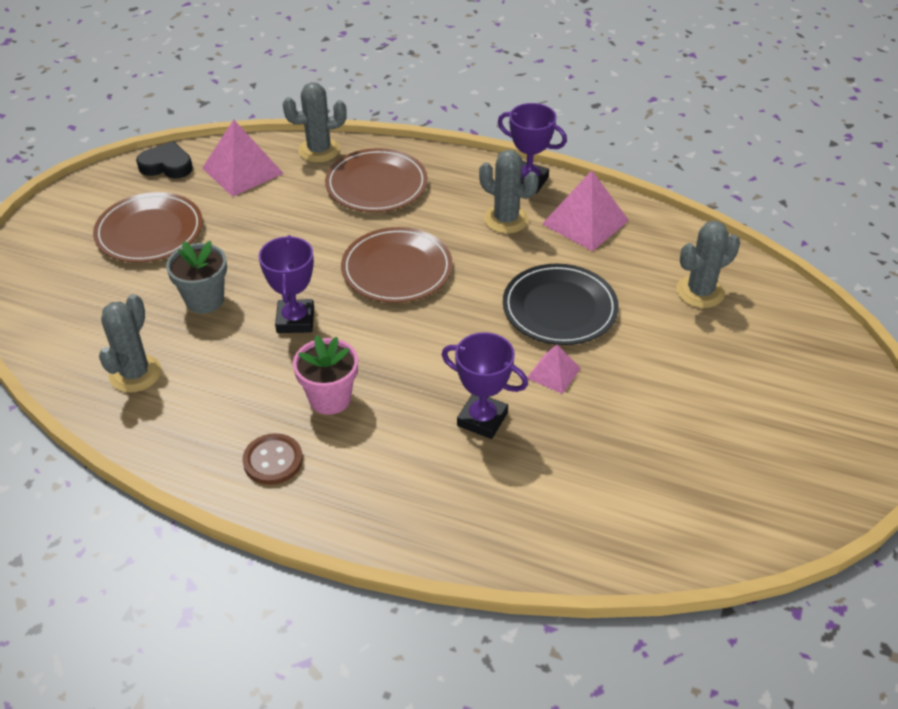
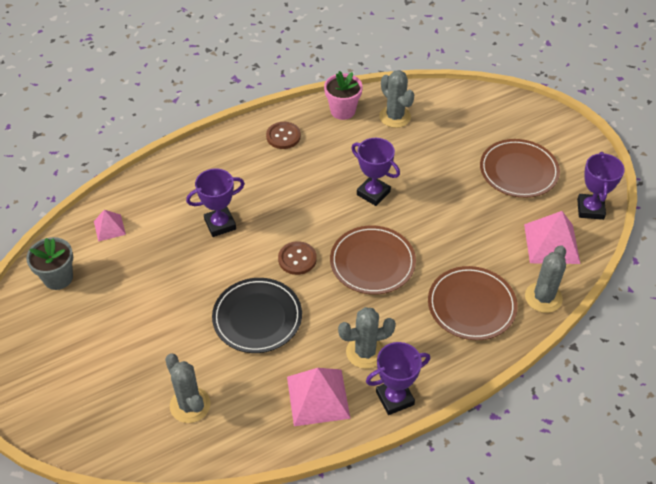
camera: 130 degrees right, 5 degrees up
black heart [136,141,193,178] -> purple trophy [577,152,625,220]
grey flower pot [166,241,227,314] -> grey flower pot moved to [26,237,73,290]
pink flower pot [293,335,358,415] -> pink flower pot moved to [324,71,363,120]
pink pyramid [527,345,581,394] -> pink pyramid moved to [94,210,126,242]
grey cactus [676,221,740,308] -> grey cactus turned 45 degrees counterclockwise [165,354,211,423]
none -> brown button [278,241,317,275]

